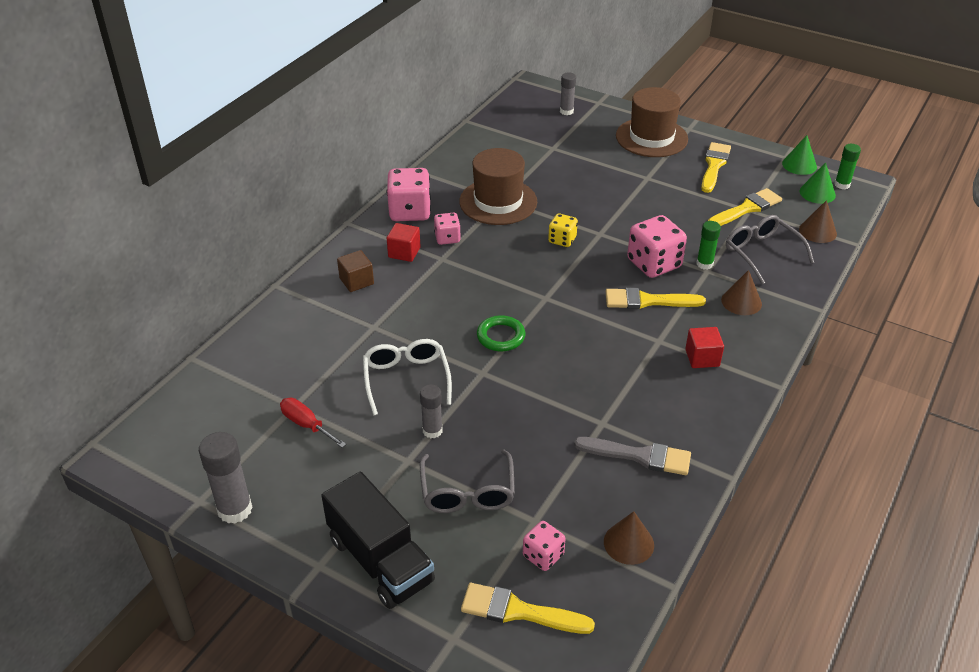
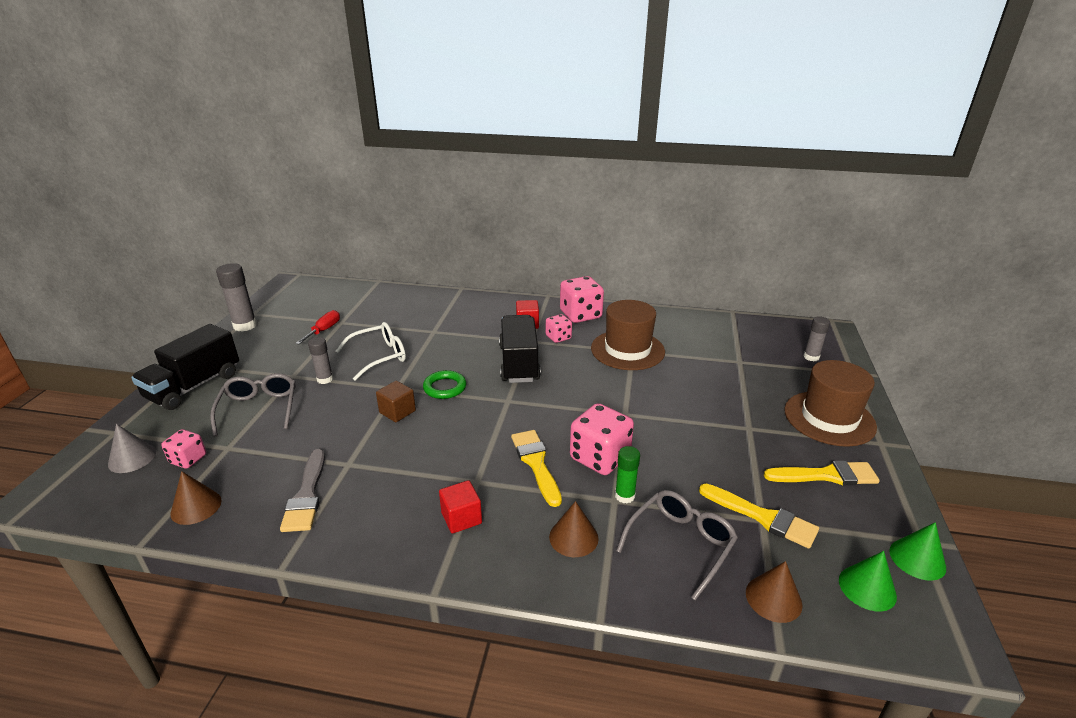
camera: 70 degrees right, 10 degrees down
brown cube [337,250,374,292] -> brown cube moved to [376,381,416,422]
grey glasses [420,450,515,513] -> grey glasses turned 105 degrees clockwise [210,373,295,436]
yellow brush [461,583,595,634] -> grey cone [108,424,156,473]
yellow dice [548,213,578,247] -> none
green glue stick [834,144,861,189] -> none
none -> black truck [499,315,541,383]

